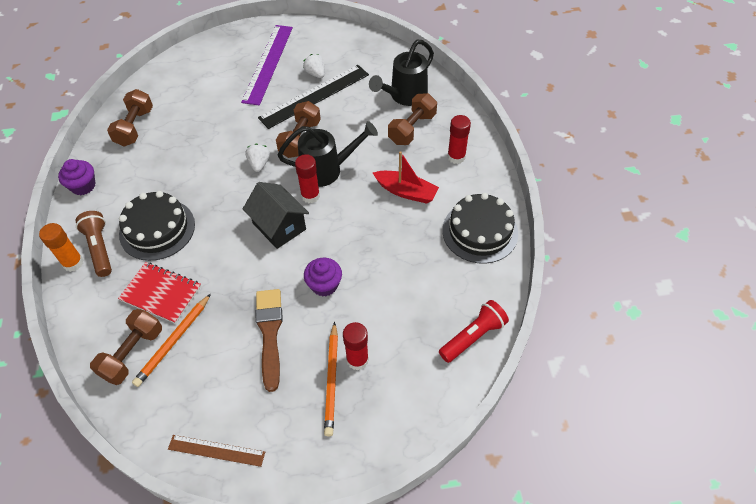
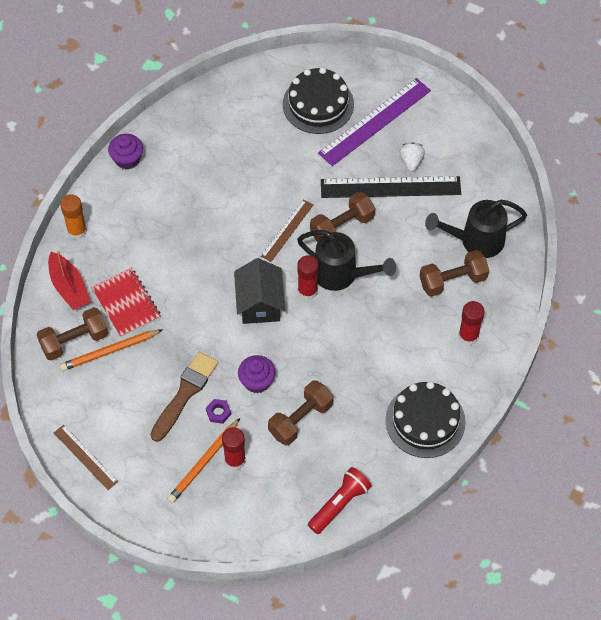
camera: 35 degrees right, 5 degrees up
brown flashlight [76,211,112,277] -> none
brown dumbbell [107,89,153,147] -> brown dumbbell moved to [268,380,333,445]
black cake [119,191,195,261] -> black cake moved to [283,67,354,134]
white strawberry [246,144,270,172] -> brown ruler [261,199,313,262]
red boat [373,151,439,204] -> red boat moved to [48,251,91,310]
red flashlight [439,300,509,363] -> red flashlight turned 45 degrees counterclockwise [308,467,372,534]
none -> purple nut [206,399,231,424]

